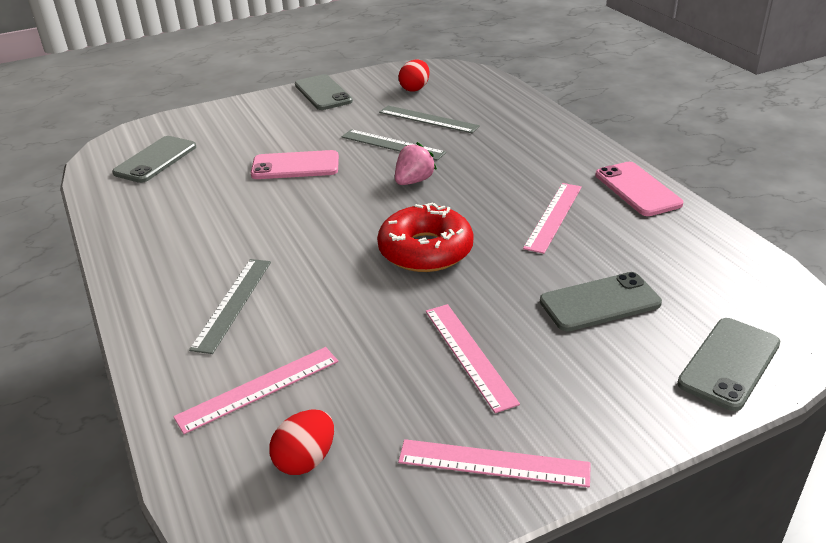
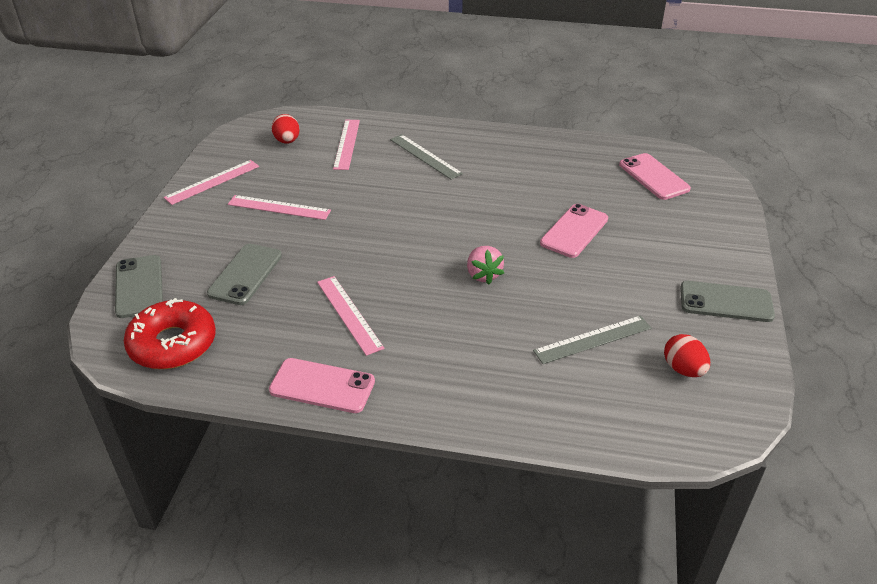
camera: 125 degrees right, 5 degrees up
grey phone [112,136,196,183] -> pink phone [619,153,691,200]
grey ruler [342,129,446,161] -> none
red donut [377,202,474,272] -> red donut moved to [124,298,216,369]

